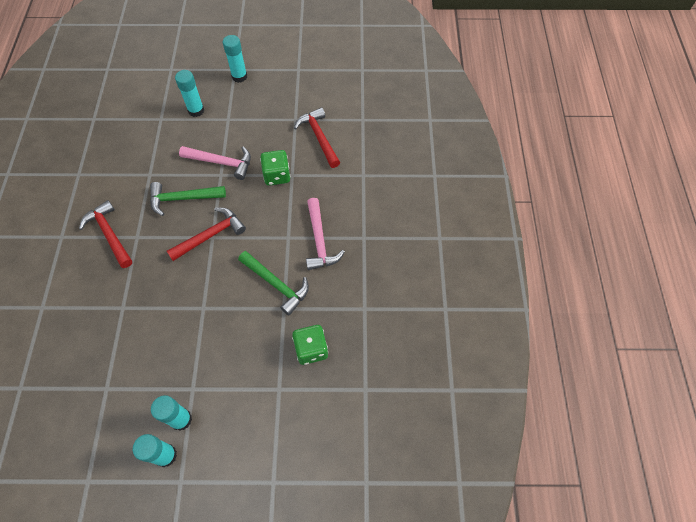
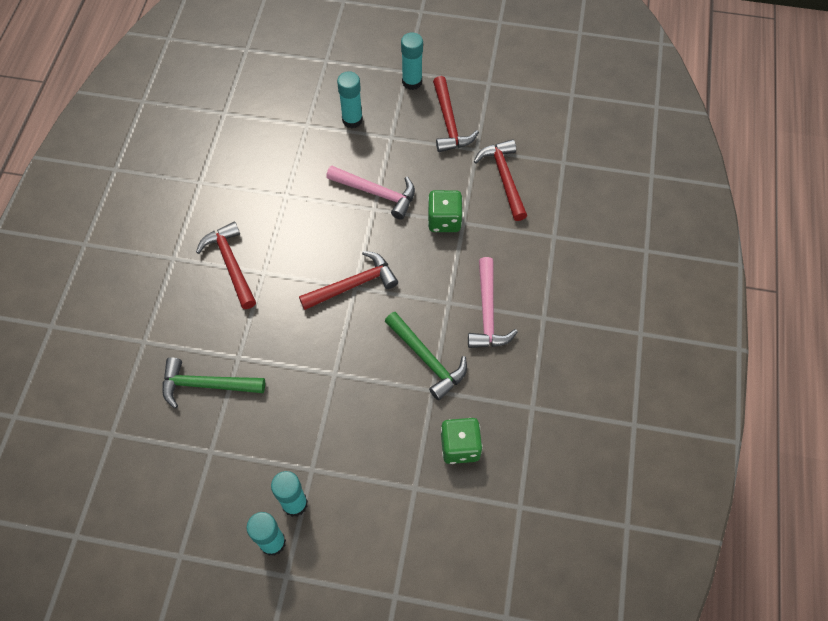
camera: 10 degrees right, 0 degrees up
green hammer [150,182,226,216] -> green hammer moved to [162,357,265,409]
none -> red hammer [433,76,479,152]

